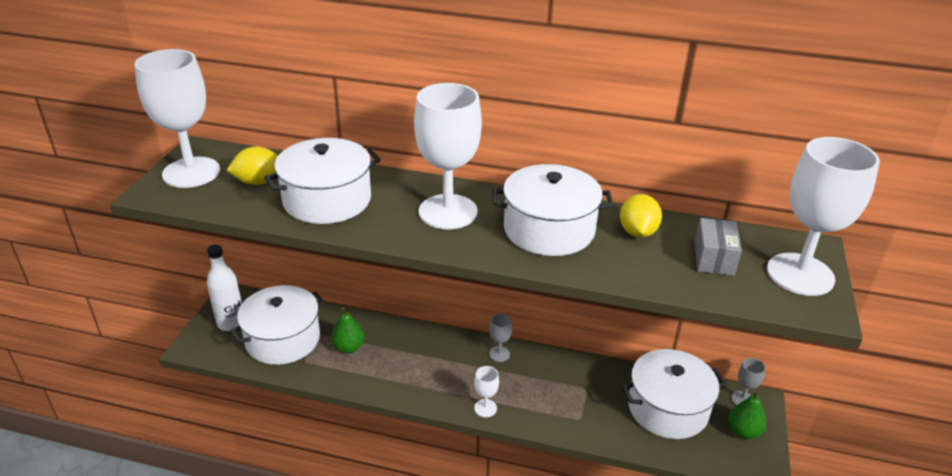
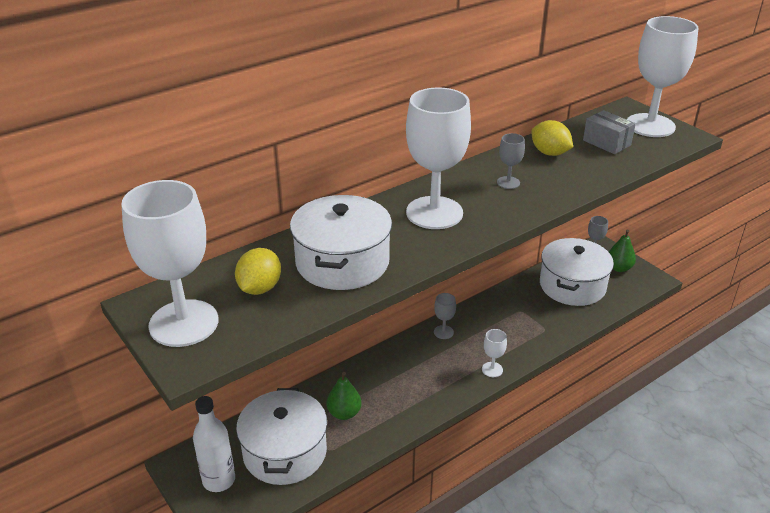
camera: 50 degrees left, 0 degrees up
white pot [492,164,613,256] -> grey goblet [497,133,525,189]

